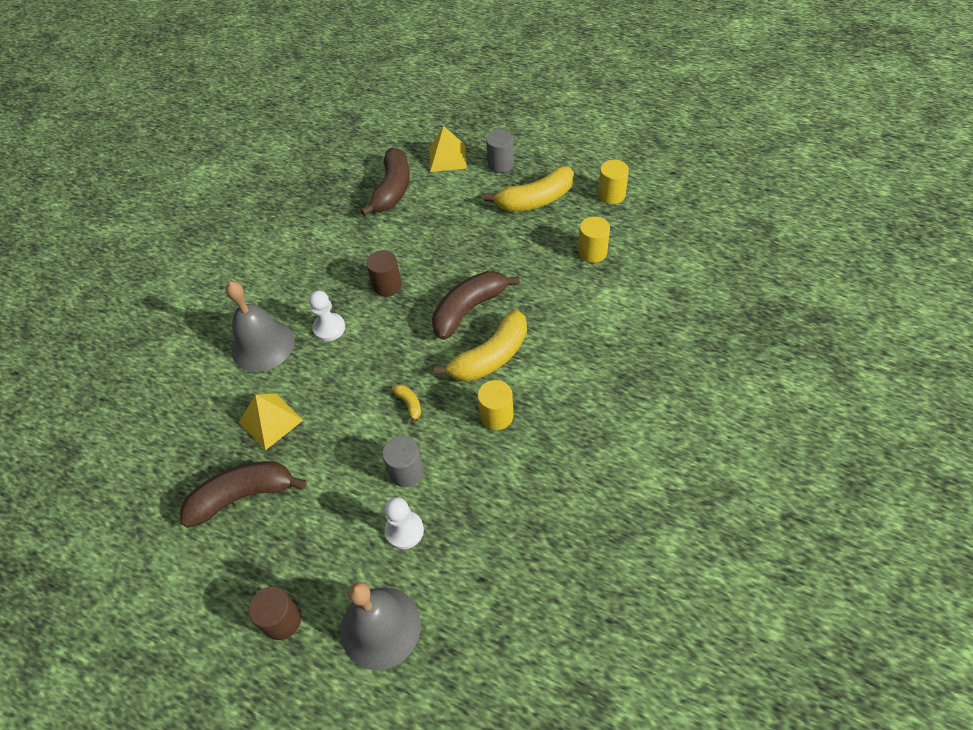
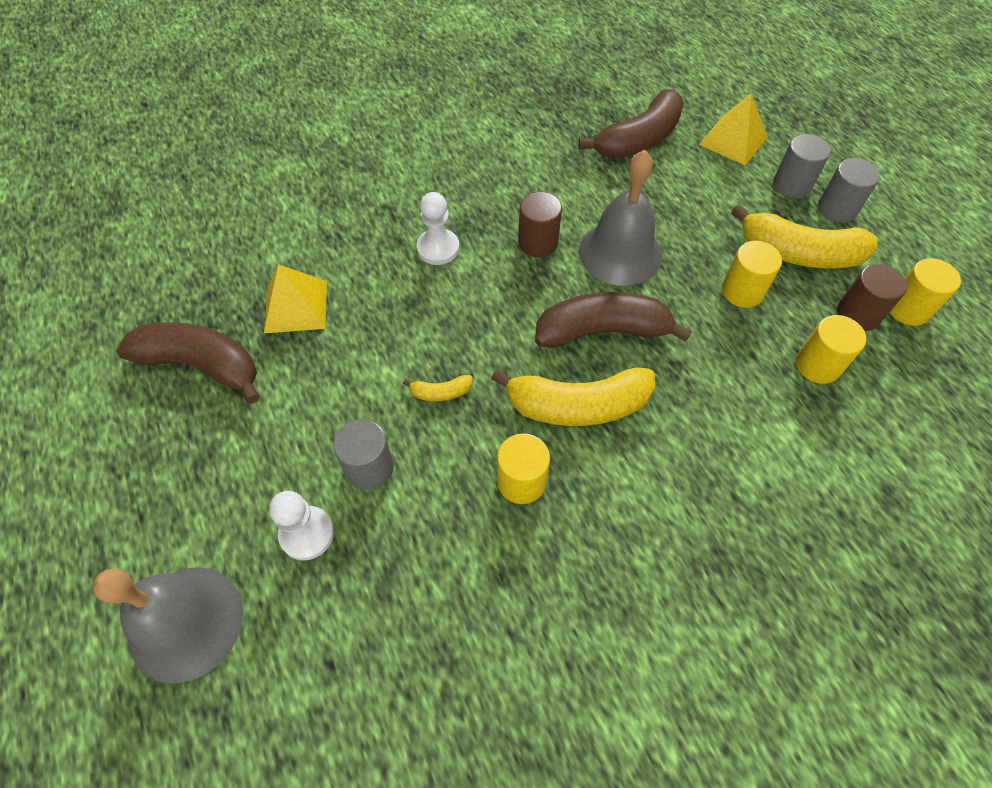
camera: 35 degrees right, 5 degrees up
grey bell [226,281,295,372] -> grey bell moved to [579,150,662,286]
brown cylinder [248,586,302,640] -> brown cylinder moved to [837,264,907,331]
yellow banana [391,384,421,425] -> yellow banana turned 75 degrees clockwise [403,375,473,401]
none -> yellow cylinder [722,241,782,308]
none -> grey cylinder [818,158,880,223]

